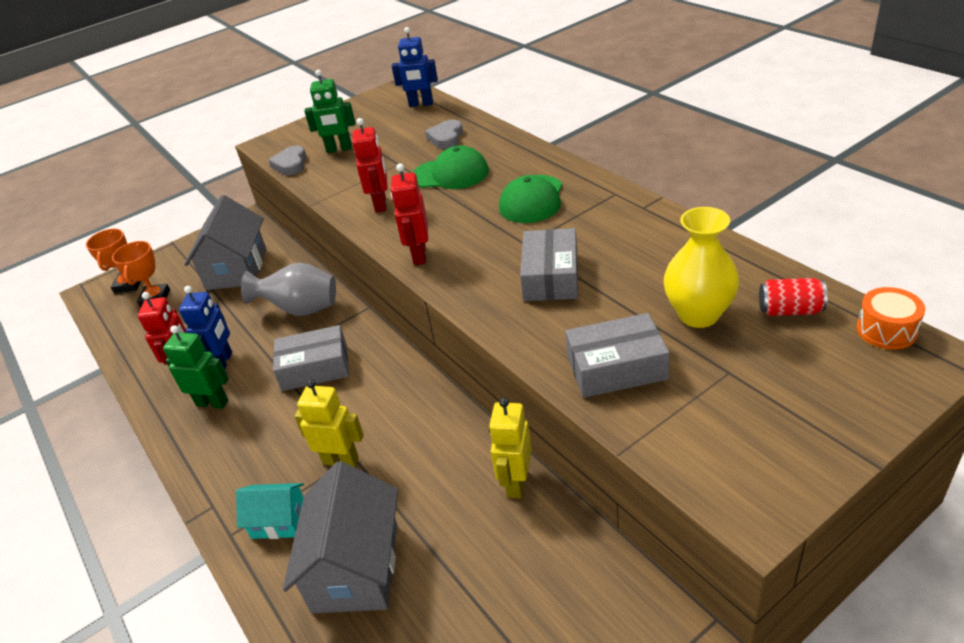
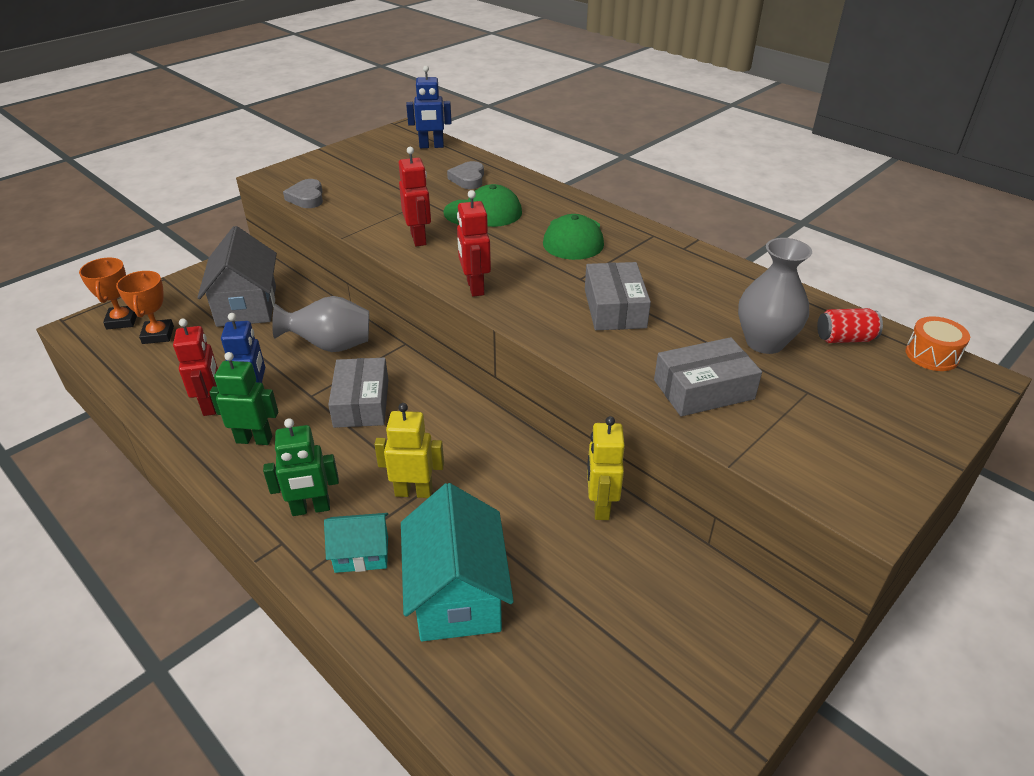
camera: 15 degrees left, 0 degrees up
grey box [273,325,349,391] -> grey box turned 75 degrees counterclockwise [328,358,388,428]
grey house [283,461,398,613] -> turquoise house [401,483,514,641]
green robot [304,69,355,153] -> green robot moved to [263,418,339,516]
yellow vase [664,207,739,328] -> grey vase [738,238,812,354]

